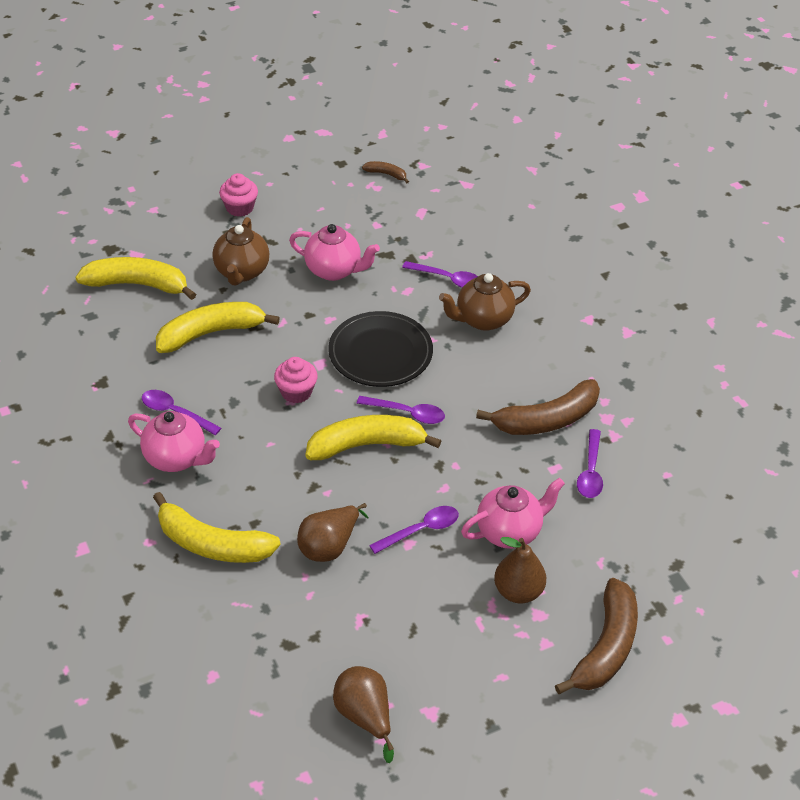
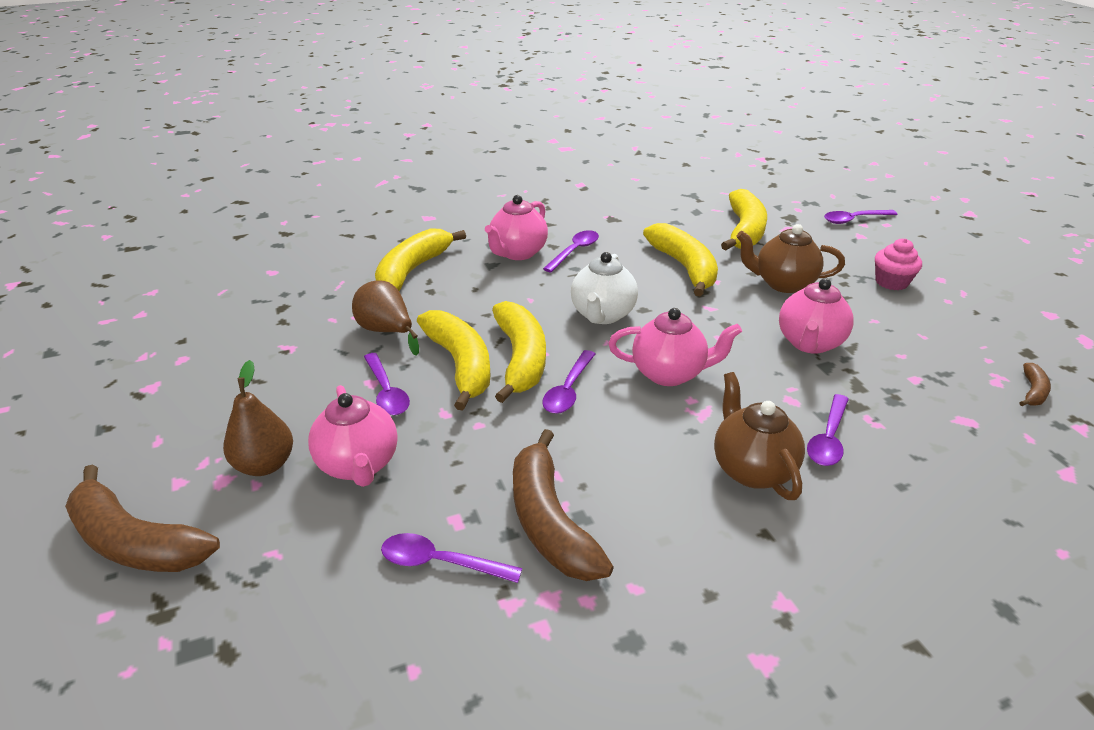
camera: 95 degrees right, 10 degrees down
pink cupcake [274,357,318,403] -> white teapot [571,252,638,324]
black plate [328,311,433,387] -> pink teapot [609,308,742,386]
brown pear [333,666,394,763] -> none
none -> yellow banana [417,310,491,411]
none -> purple spoon [824,210,898,224]

